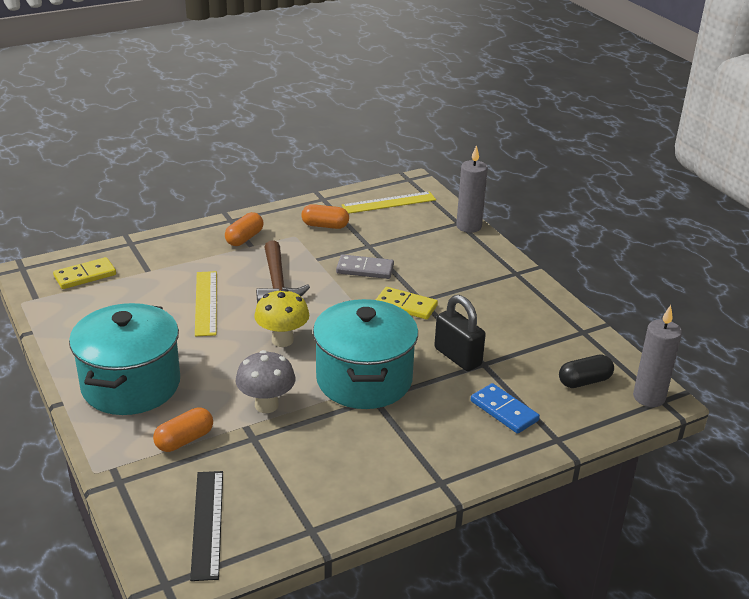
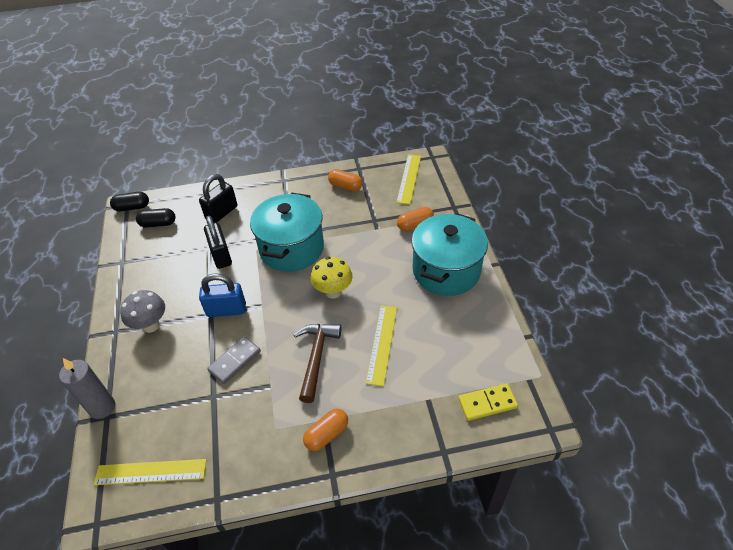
camera: 160 degrees left, 15 degrees up
black ruler [190,471,223,581] -> yellow ruler [396,154,421,205]
grey mushroom [236,350,295,413] -> grey mushroom moved to [120,290,165,333]
orange capsule [302,204,349,229] -> orange capsule moved to [328,169,363,191]
grey domino [336,254,394,279] -> grey domino turned 75 degrees counterclockwise [207,336,261,384]
yellow domino [376,287,438,320] -> blue padlock [199,273,246,317]
blue domino [471,383,540,434] -> black padlock [199,174,237,223]
grey candle [633,305,682,407] -> black capsule [110,192,149,211]

